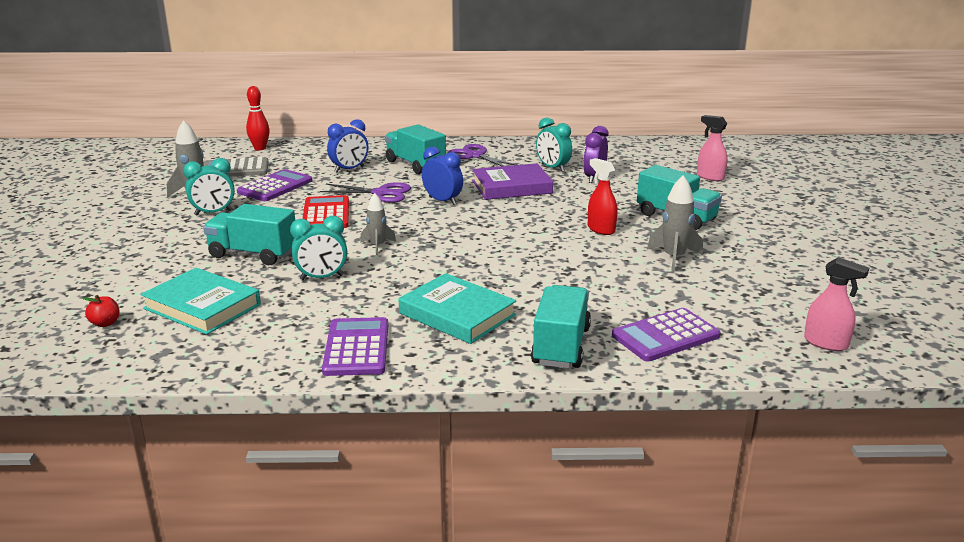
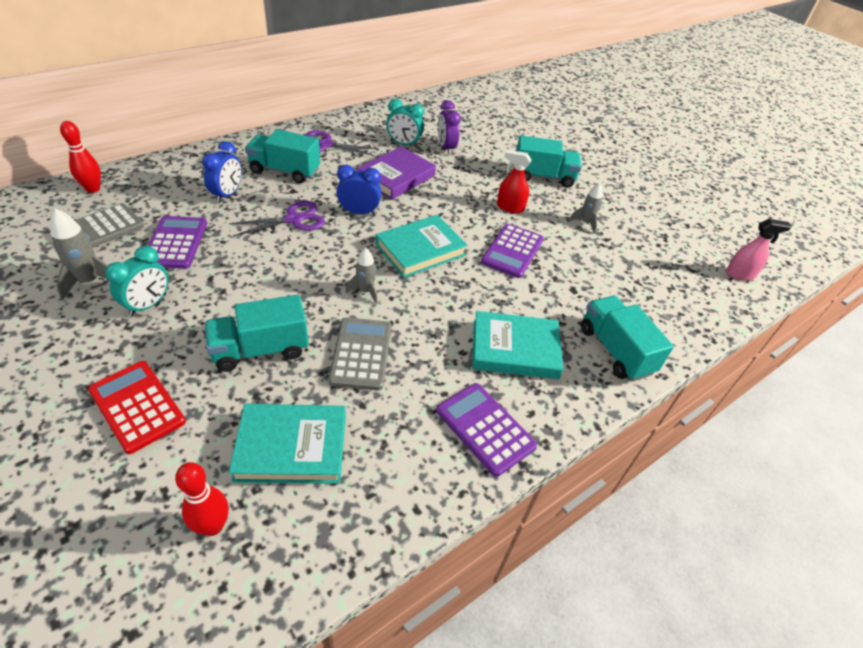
camera: 40 degrees left, 20 degrees up
red apple [82,295,120,327] -> red bowling pin [175,462,228,536]
turquoise clock [290,216,347,280] -> grey calculator [328,317,391,390]
red calculator [303,195,349,228] -> red calculator moved to [88,361,186,454]
purple calculator [612,308,720,362] -> purple calculator moved to [481,224,543,278]
grey rocket [647,175,703,272] -> grey rocket [569,183,603,234], size x0.67
pink spray bottle [697,115,728,181] -> none
none -> turquoise book [376,215,468,278]

